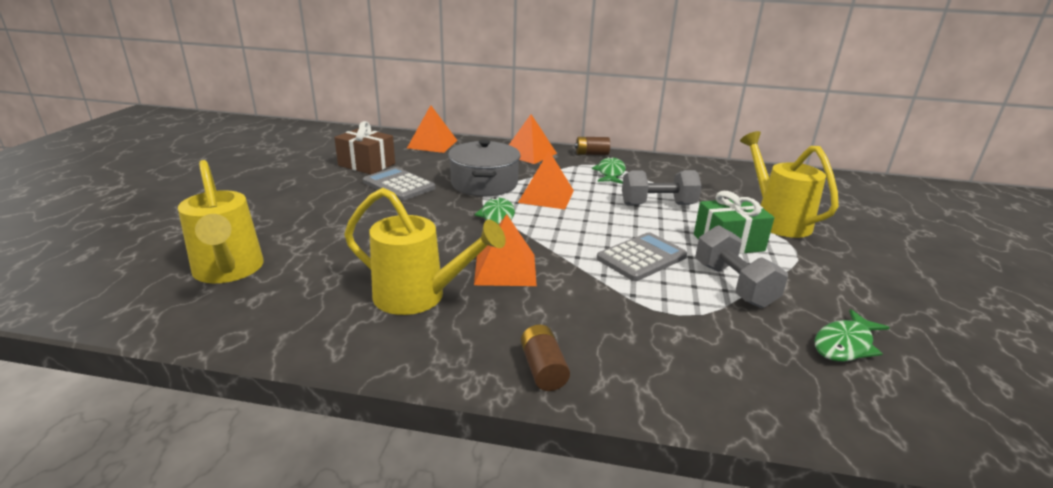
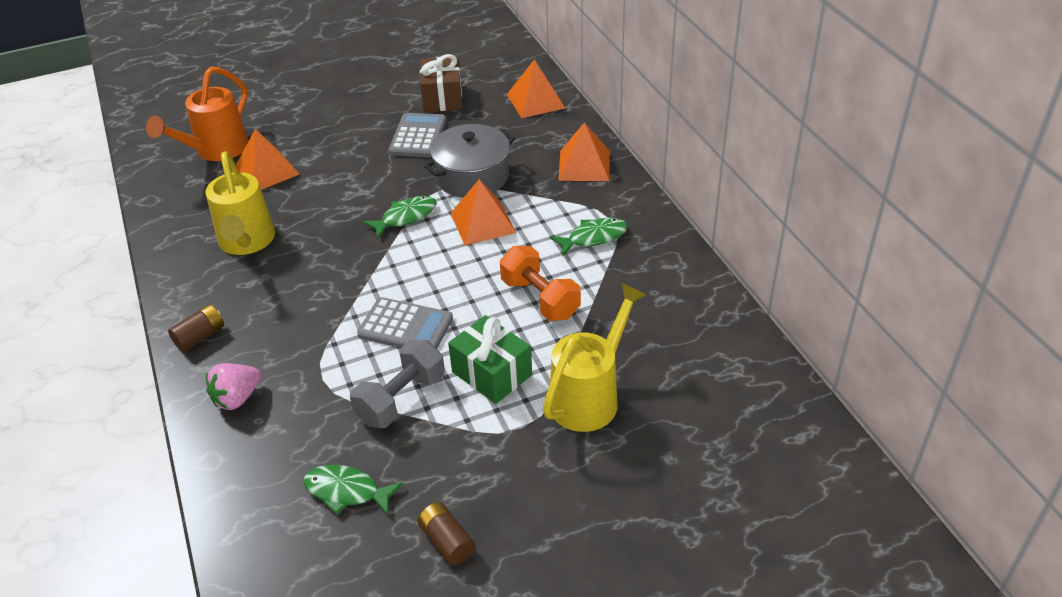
camera: 60 degrees right, 15 degrees up
yellow watering can [178,160,264,283] -> orange watering can [146,66,249,161]
orange pyramid [474,214,537,286] -> orange pyramid moved to [236,129,299,190]
brown battery [575,137,610,155] -> brown battery moved to [418,502,476,566]
grey dumbbell [622,170,702,205] -> orange dumbbell [500,246,581,321]
none -> pink strawberry [206,363,261,410]

